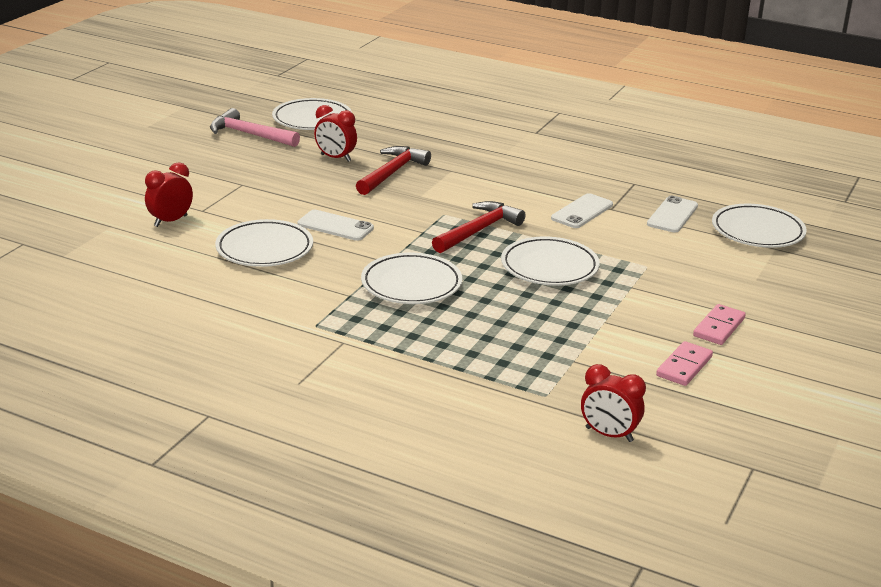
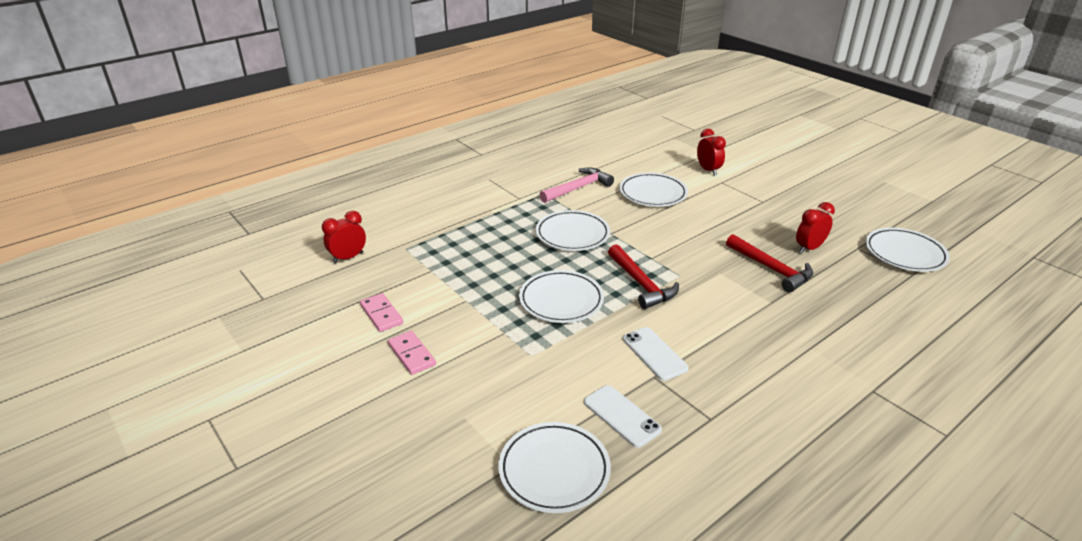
camera: 115 degrees right, 5 degrees up
pink hammer [210,108,300,147] -> pink hammer moved to [539,168,614,203]
white phone [297,210,374,241] -> none

